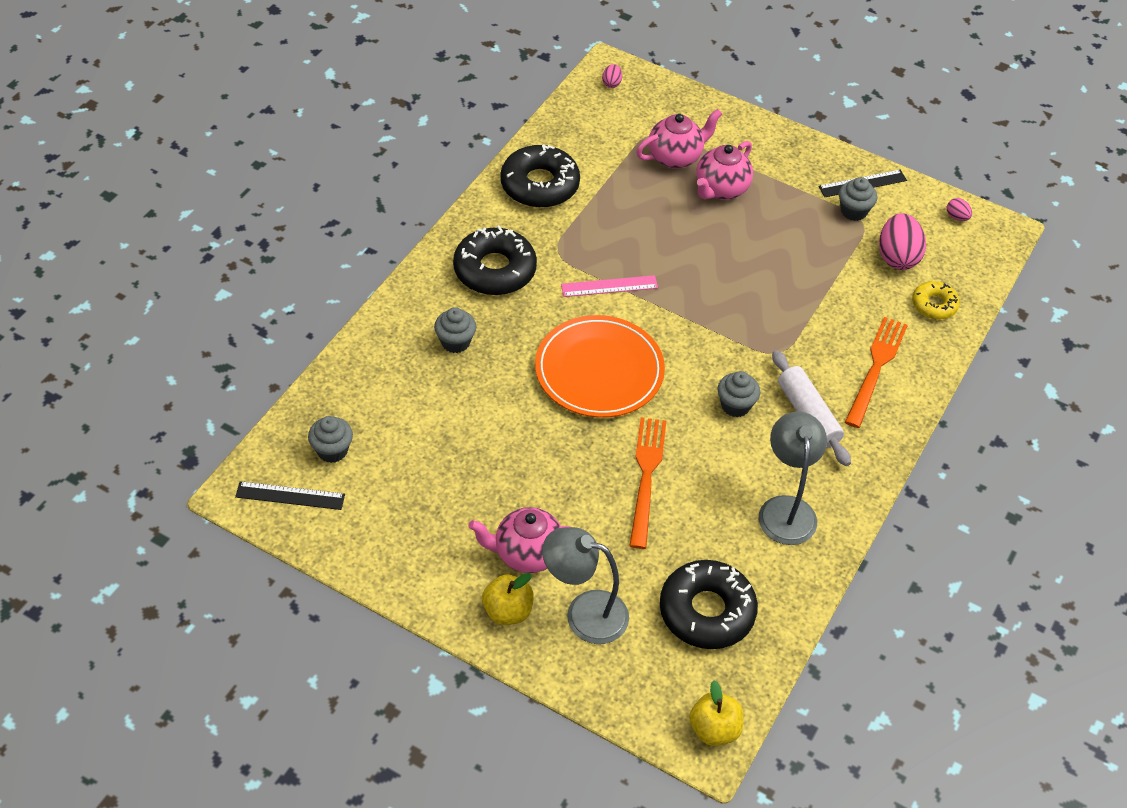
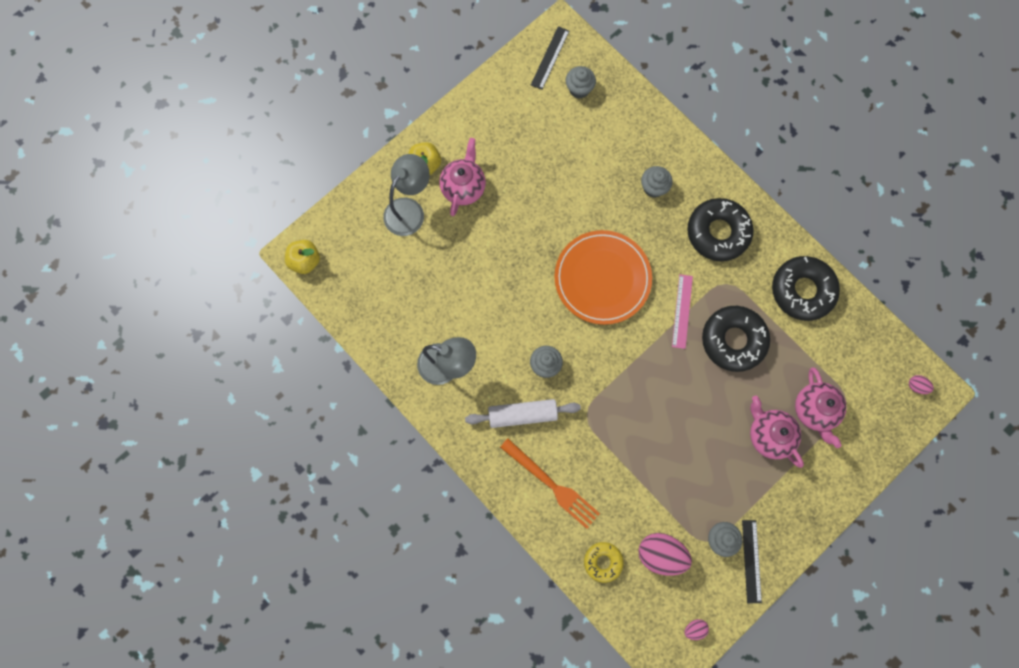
camera: 110 degrees right, 25 degrees up
orange fork [629,417,666,549] -> none
black donut [660,560,758,649] -> black donut moved to [702,306,770,372]

